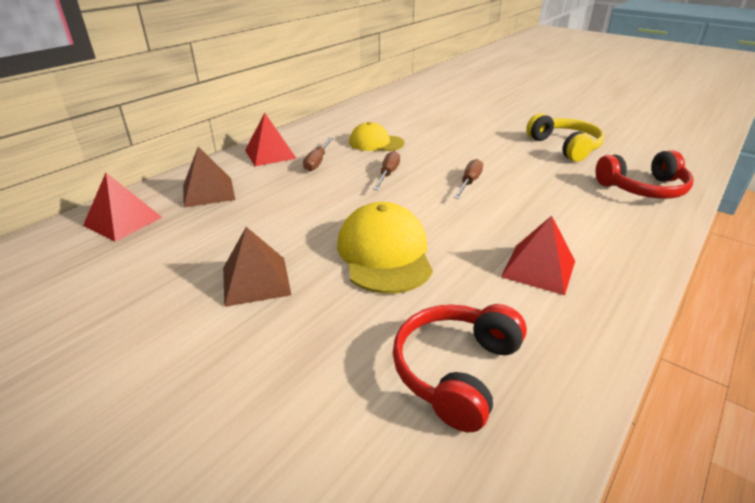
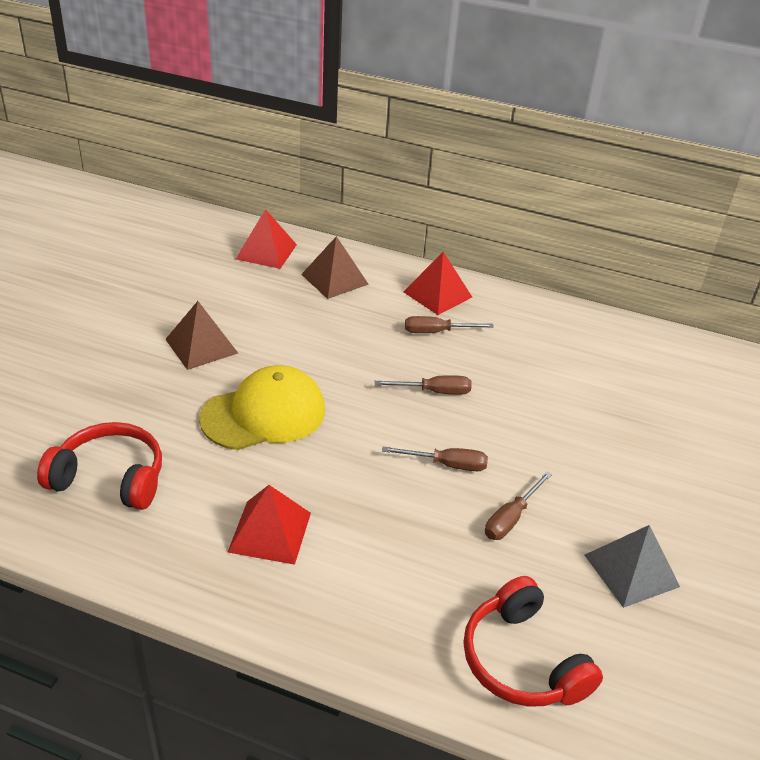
camera: 70 degrees right, 5 degrees up
yellow cap [349,122,405,151] -> none
yellow headphones [526,113,605,162] -> grey pyramid [585,525,680,608]
none -> brown screwdriver [485,471,552,540]

